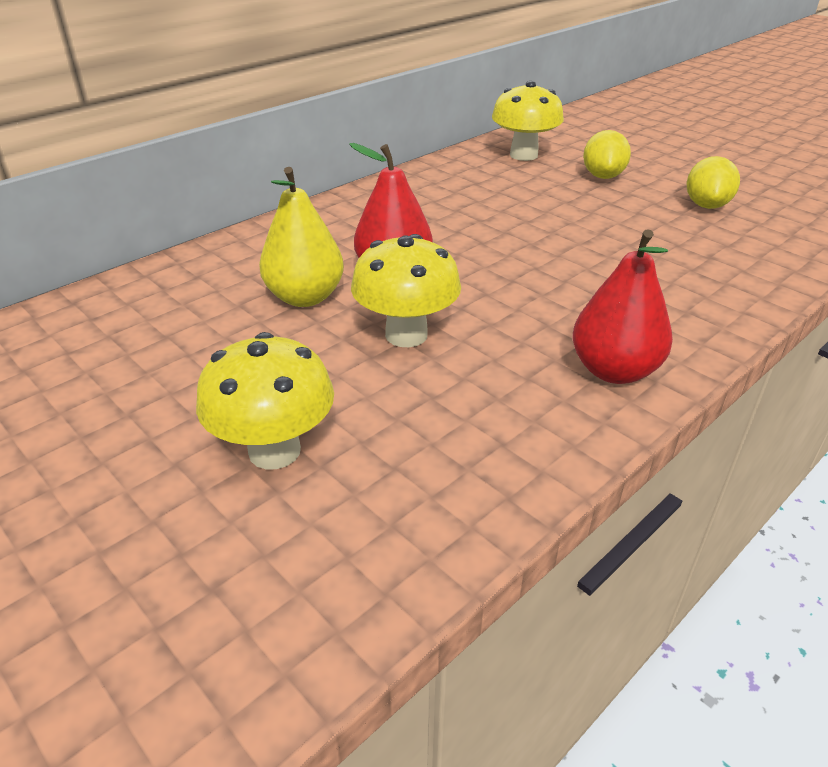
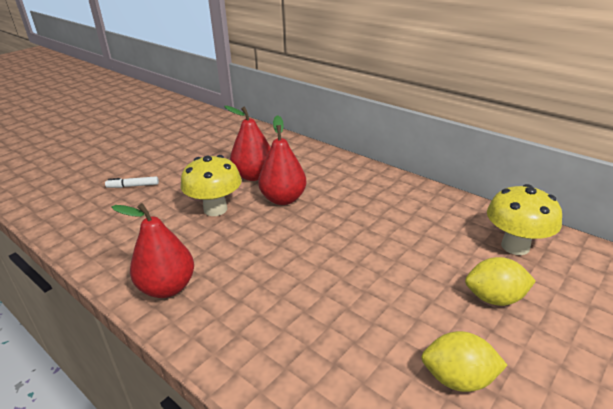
camera: 85 degrees right, 5 degrees down
yellow mushroom [196,332,334,470] -> white marker [105,176,159,188]
yellow pear [259,167,344,307] -> red pear [224,106,271,181]

